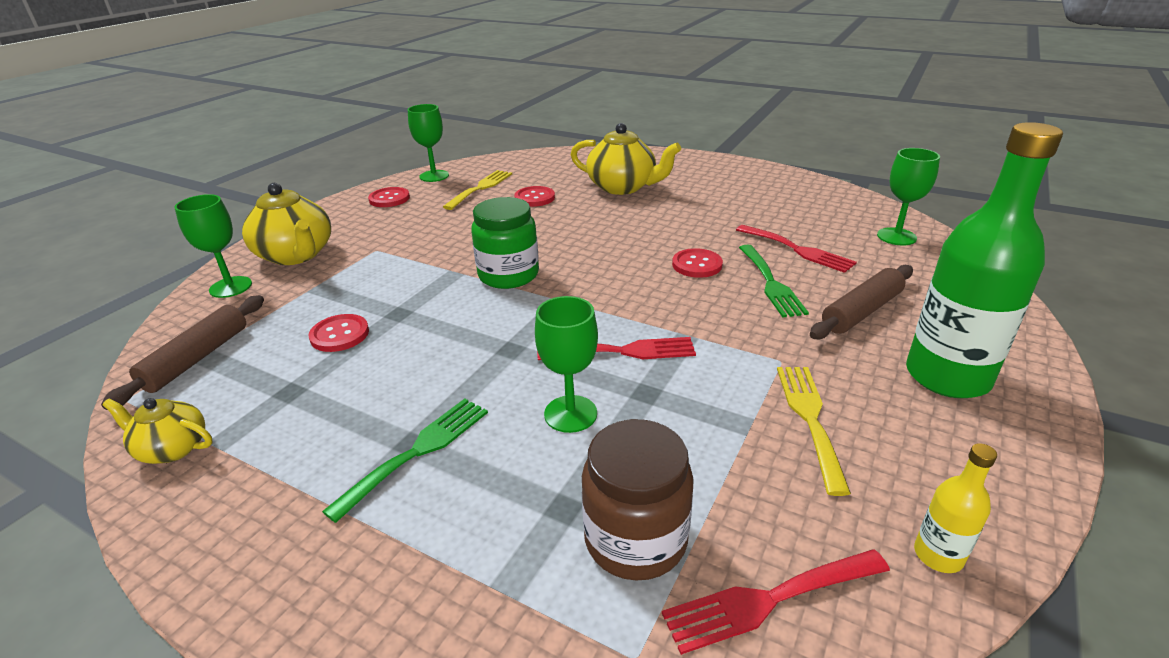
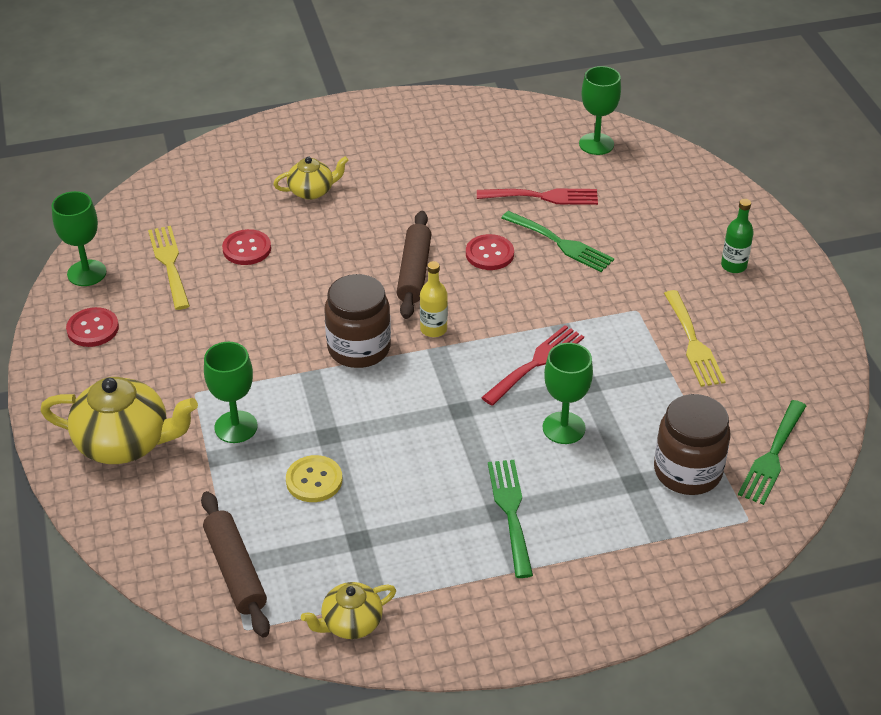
camera: 45 degrees left, 10 degrees up
green goblet [175,194,252,298] -> green goblet moved to [204,342,258,443]
red button [309,314,369,352] -> yellow button [286,455,342,502]
green jar [471,197,539,289] -> brown jar [324,274,391,368]
yellow teapot [570,123,681,195] -> yellow teapot [273,156,348,200], size x0.57
red fork [662,549,890,655] -> green fork [738,400,806,505]
yellow fork [777,367,851,496] -> yellow fork turned 150 degrees counterclockwise [664,290,726,387]
brown rolling pin [810,265,913,339] -> brown rolling pin moved to [397,211,431,319]
green bottle [906,122,1063,398] -> green bottle [721,199,754,273], size x0.43
yellow bottle [914,443,997,573] -> yellow bottle moved to [420,261,448,337]

